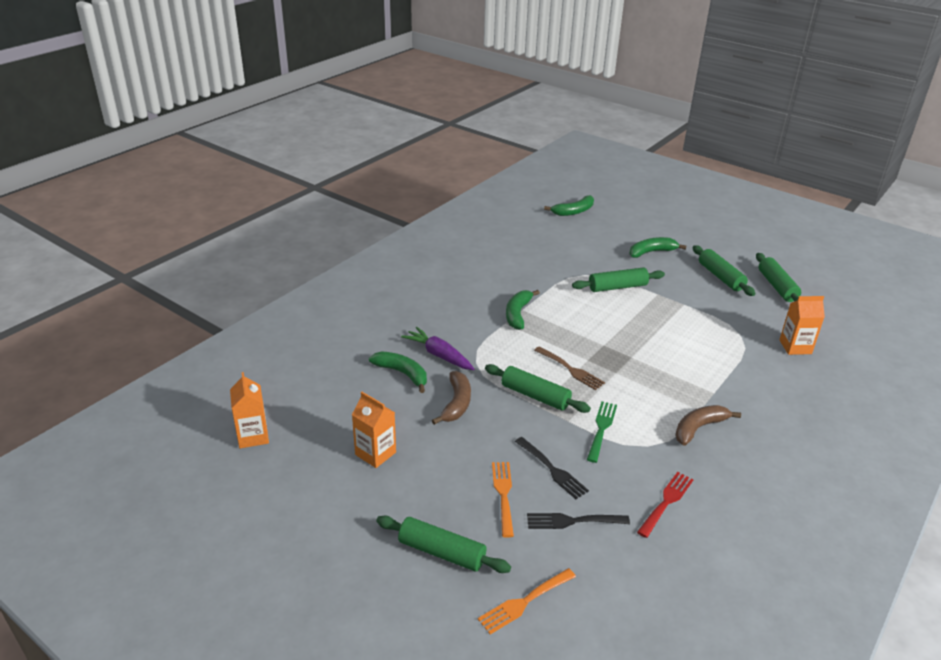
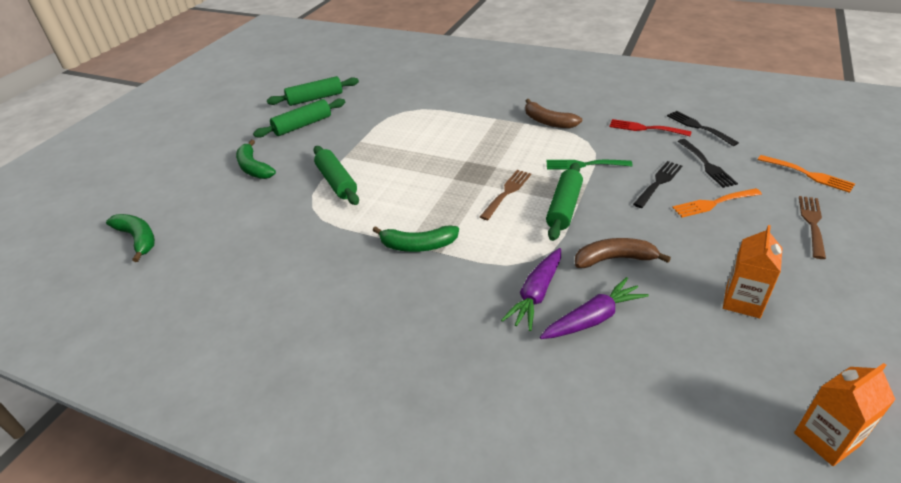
camera: 100 degrees left, 5 degrees up
green banana [369,351,427,393] -> purple carrot [540,277,649,339]
green rolling pin [376,515,511,573] -> brown fork [799,196,826,259]
orange carton [779,296,825,355] -> none
none -> black fork [667,111,739,146]

